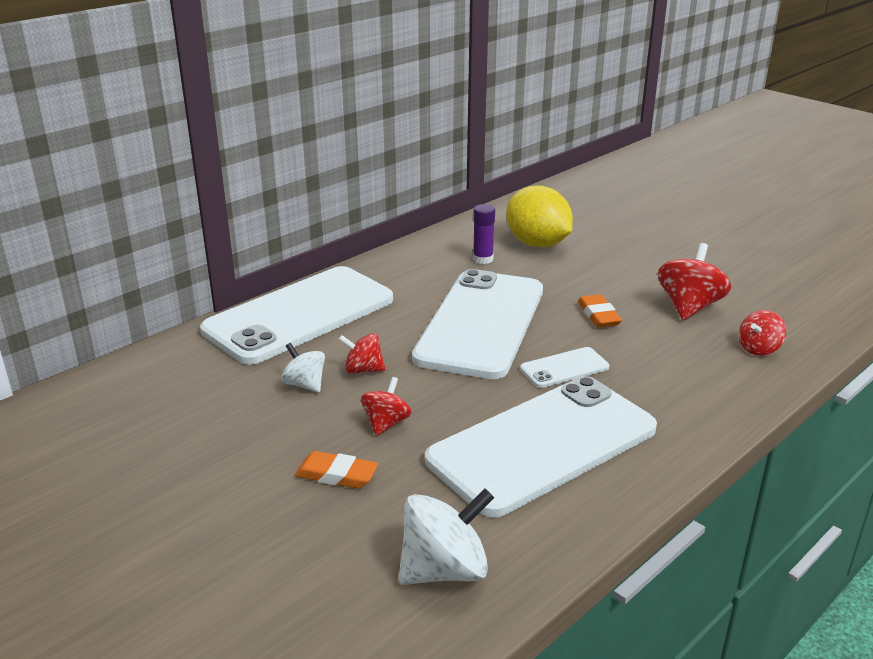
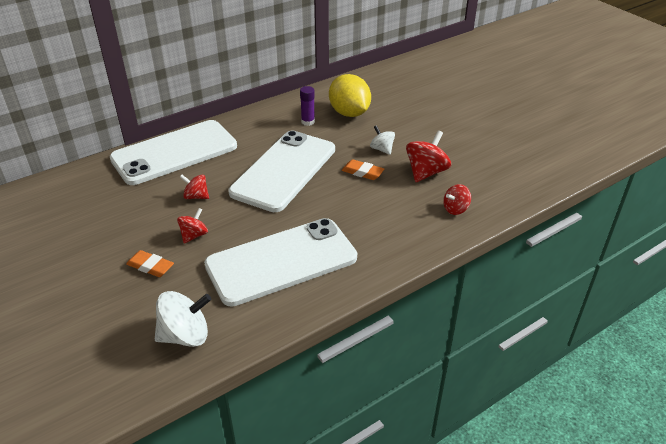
camera: 10 degrees right, 10 degrees up
white spinning top [281,343,325,392] -> white spinning top moved to [370,125,395,155]
white phone [520,347,609,388] -> none
orange eraser [578,294,622,327] -> orange eraser turned 60 degrees counterclockwise [342,159,384,180]

